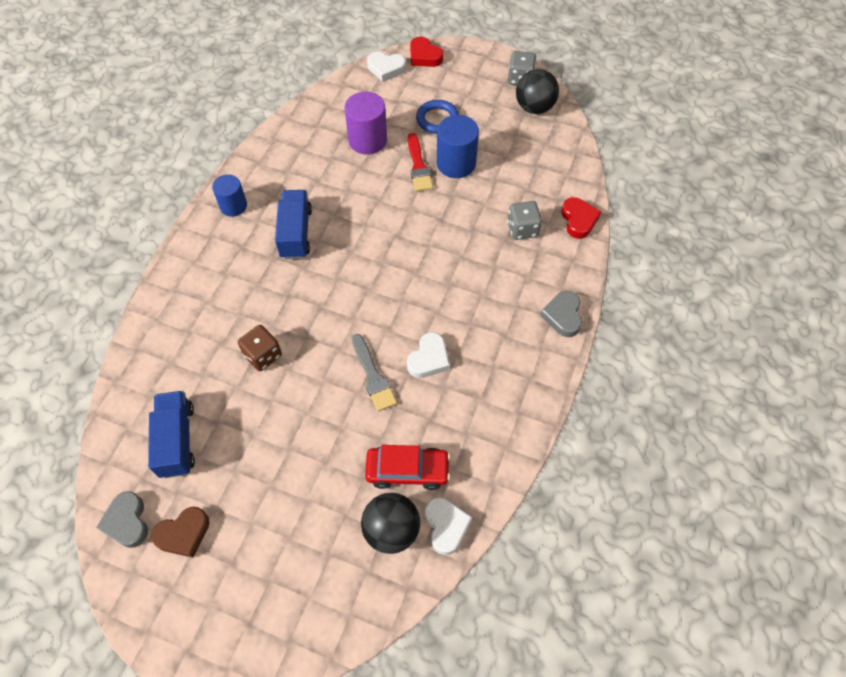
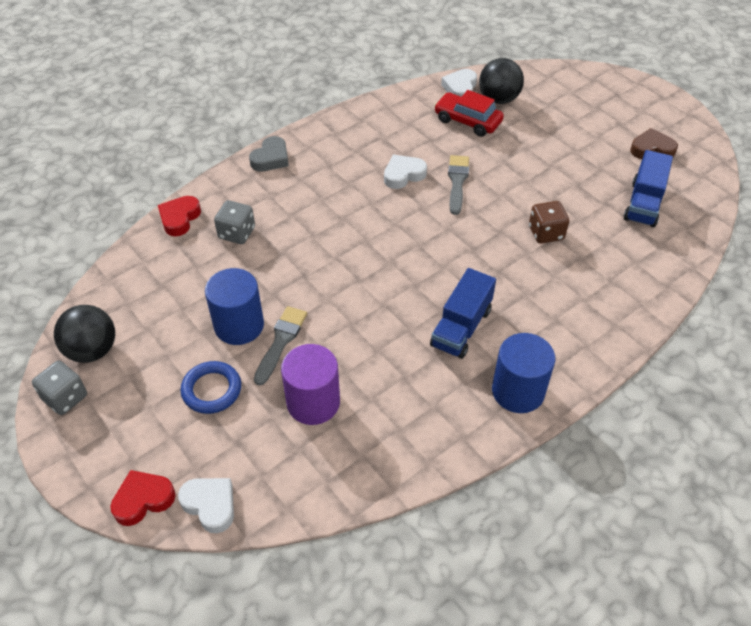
camera: 150 degrees left, 10 degrees down
grey heart [96,491,148,548] -> none
blue cylinder [212,174,247,217] -> blue cylinder [492,333,555,413], size x1.51
red brush [408,133,433,191] -> grey brush [254,306,307,386]
red heart [410,37,443,67] -> red heart turned 105 degrees counterclockwise [110,470,176,526]

